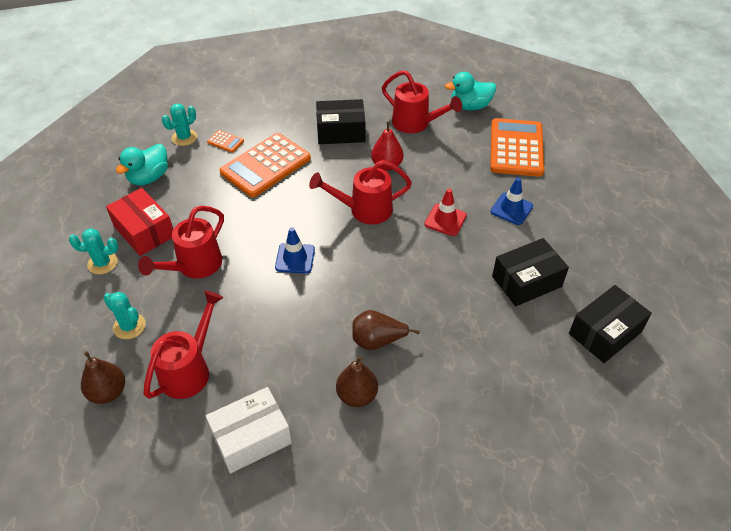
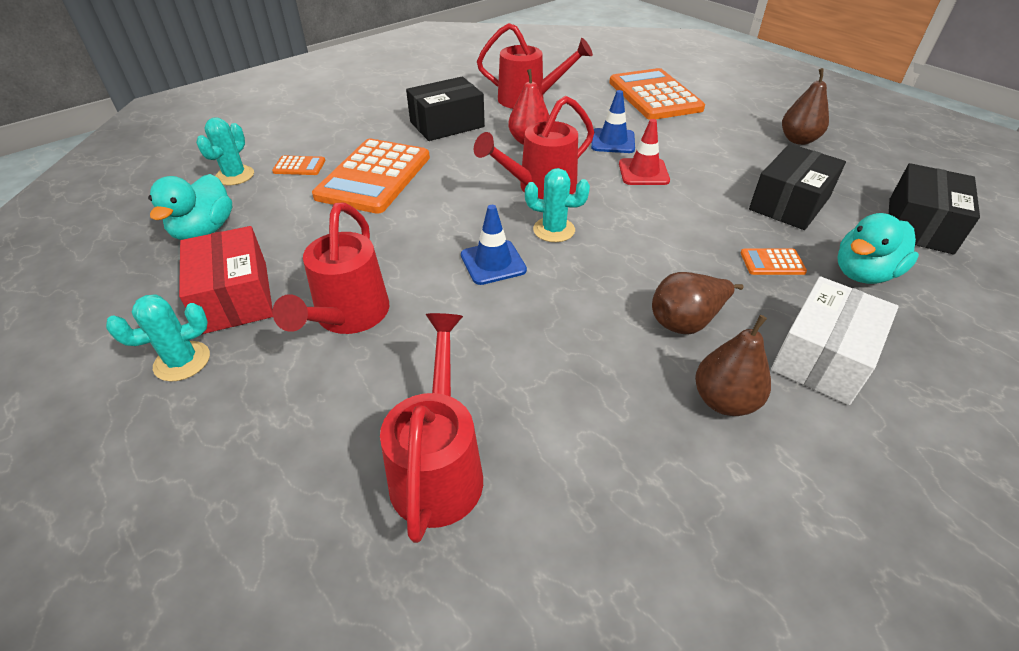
camera: 25 degrees left, 5 degrees down
brown pear [81,351,125,404] -> brown pear moved to [782,68,829,145]
turquoise cactus [103,292,146,339] -> turquoise cactus moved to [525,168,590,242]
red box [106,188,173,256] -> red box turned 45 degrees clockwise [179,226,273,335]
white box [206,387,292,474] -> white box moved to [771,277,899,405]
turquoise duck [445,72,496,110] -> turquoise duck moved to [837,213,919,284]
blue traffic cone [490,177,533,225] -> blue traffic cone moved to [591,90,635,153]
none -> orange calculator [741,249,807,275]

